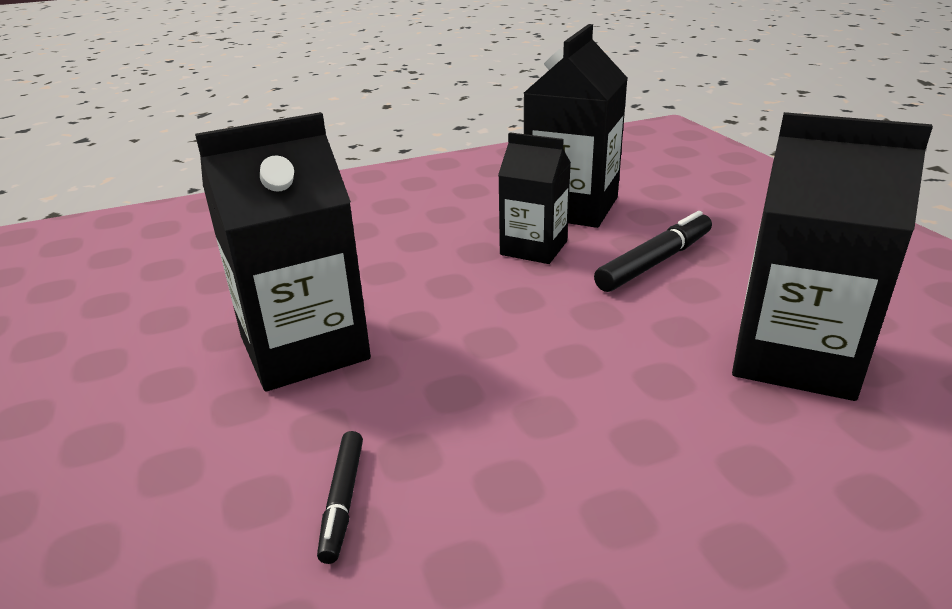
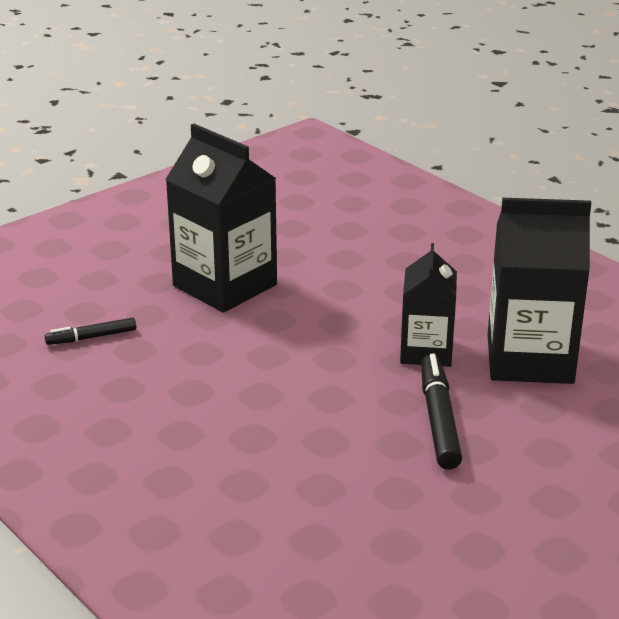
camera: 70 degrees right, 0 degrees up
black marker [594,211,712,292] -> black marker turned 120 degrees counterclockwise [421,353,462,470]
black carton [732,112,933,401] -> none

